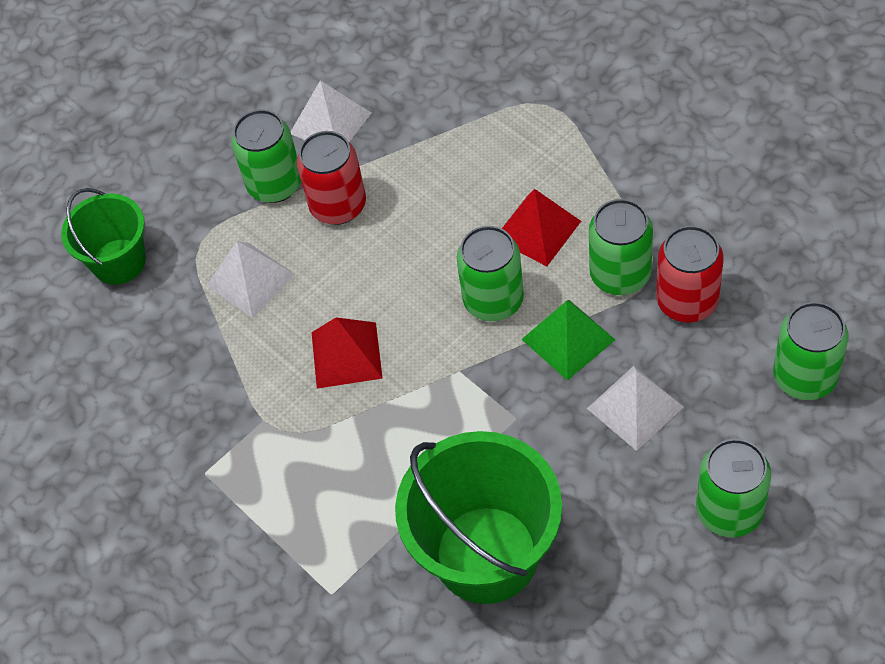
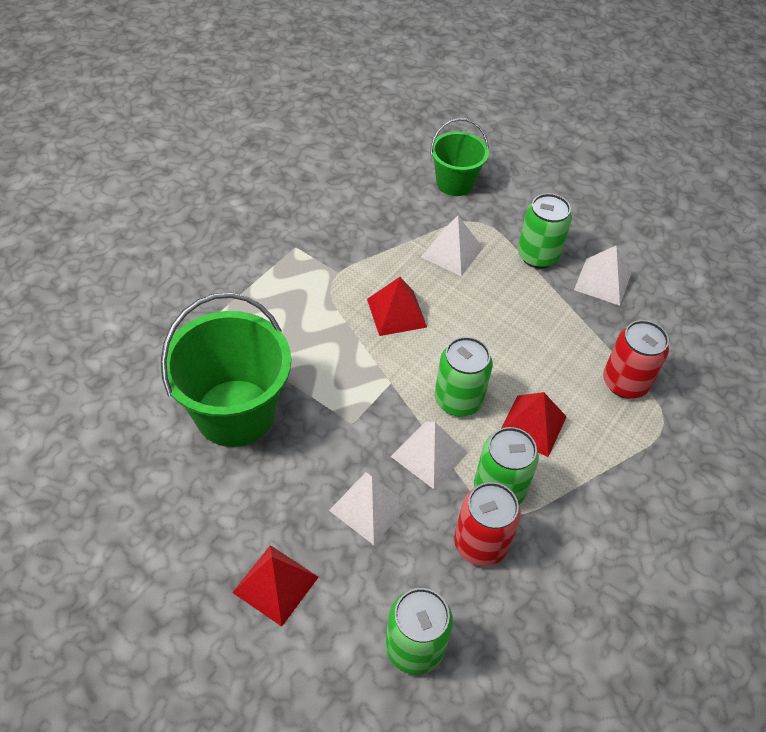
camera: 70 degrees right, 5 degrees down
red can [297,131,366,225] -> red can moved to [603,320,669,399]
green pyramid [522,300,615,381] -> white pyramid [391,422,468,489]
green can [696,439,771,537] -> red pyramid [232,545,319,627]

